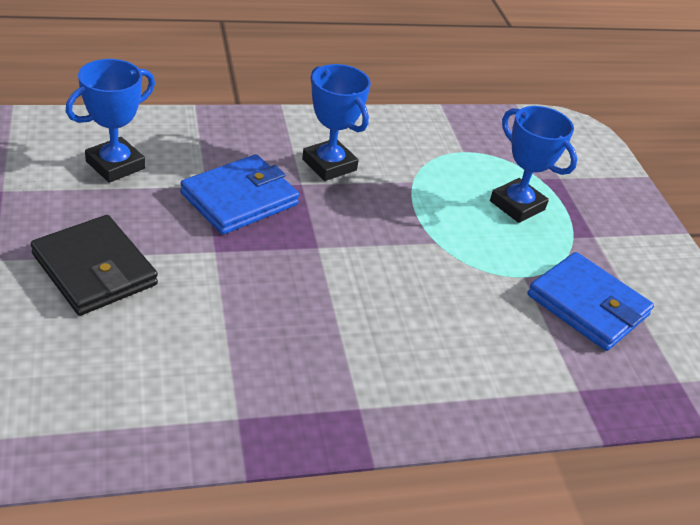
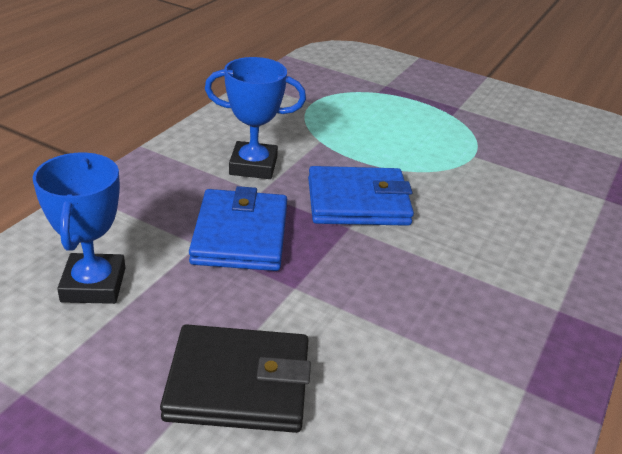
camera: 45 degrees left, 5 degrees down
blue trophy [490,106,577,223] -> none
blue wallet [527,252,654,351] -> blue wallet moved to [308,166,414,226]

